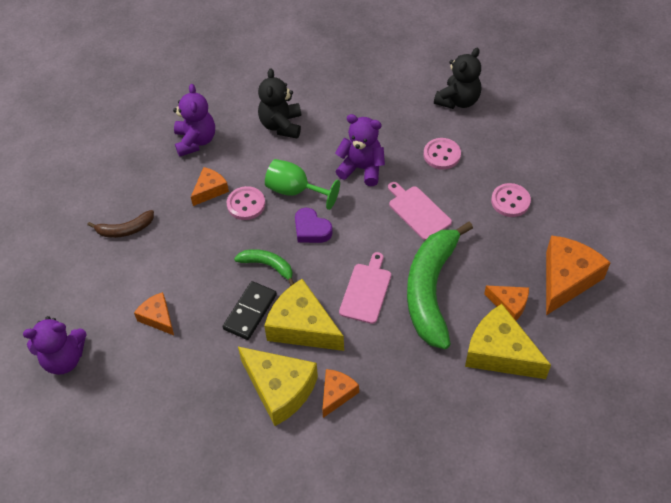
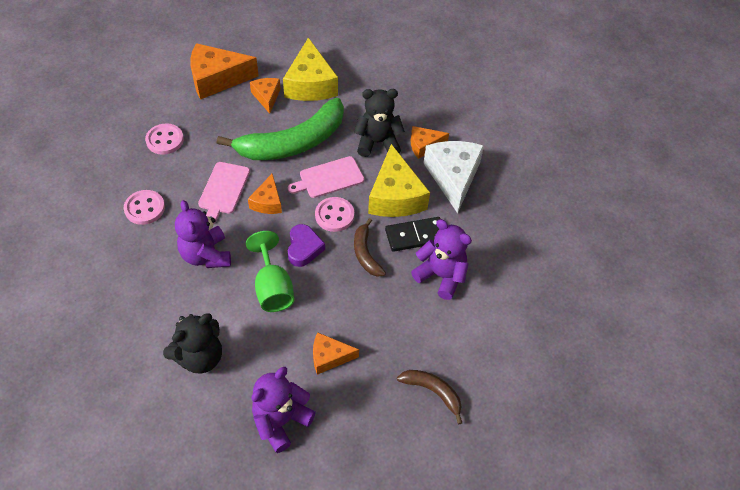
camera: 135 degrees left, 0 degrees up
purple teddy bear [23,316,87,375] -> purple teddy bear moved to [411,219,472,300]
orange cheese [134,292,174,335] -> orange cheese moved to [248,174,282,214]
pink button [227,186,265,220] -> pink button moved to [315,197,354,232]
green banana [234,249,294,286] -> brown banana [354,218,386,277]
yellow cheese [238,347,318,426] -> white cheese [423,141,484,213]
black teddy bear [434,48,481,109] -> black teddy bear moved to [354,89,405,157]

